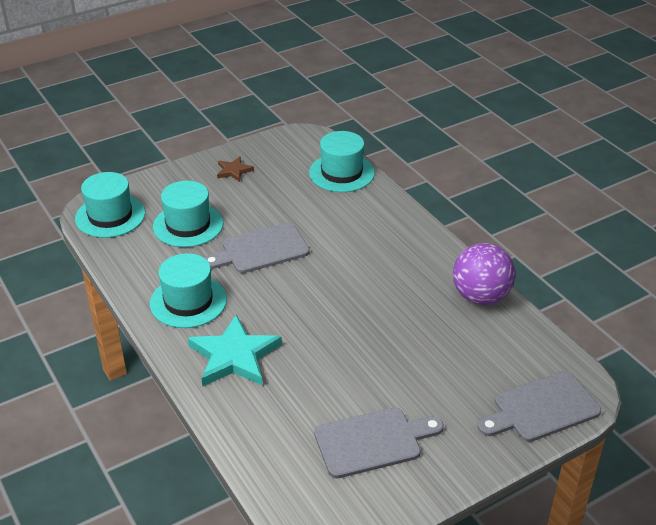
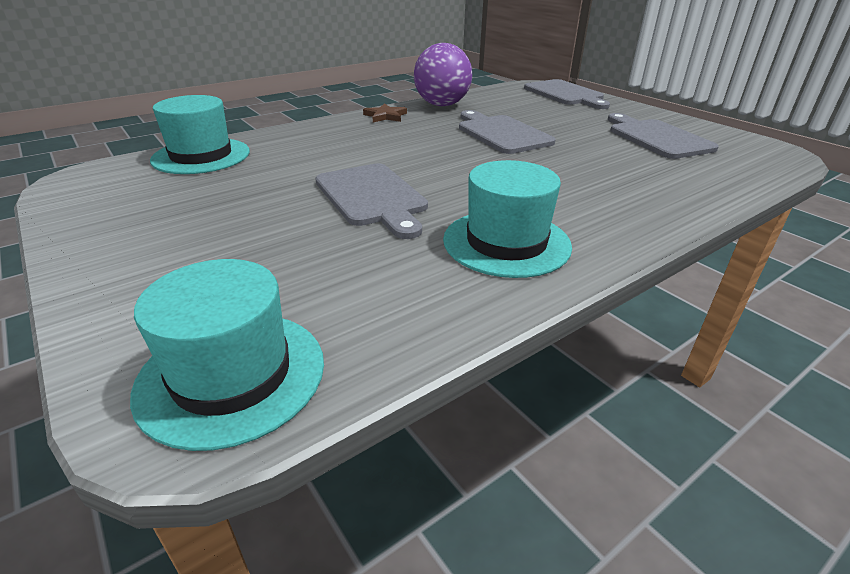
camera: 95 degrees left, 5 degrees down
turquoise hat [153,181,223,247] -> none
turquoise star [188,314,282,387] -> none
brown star [217,156,254,182] -> brown star moved to [363,103,407,122]
none -> grey cutting board [459,110,556,154]

